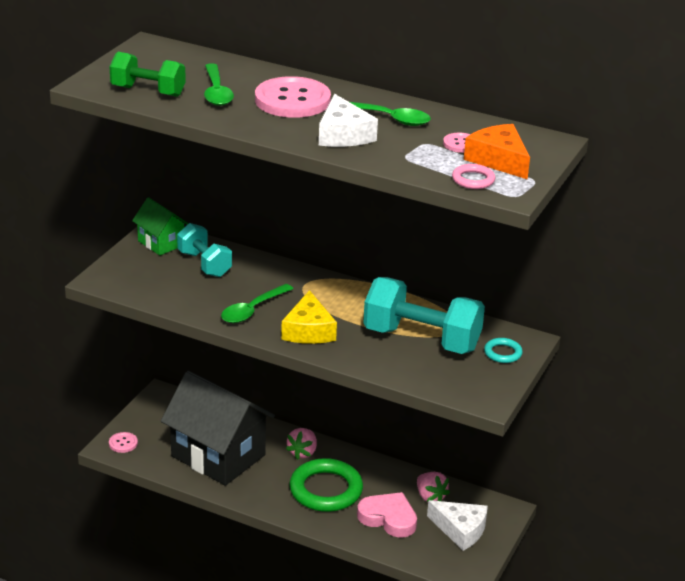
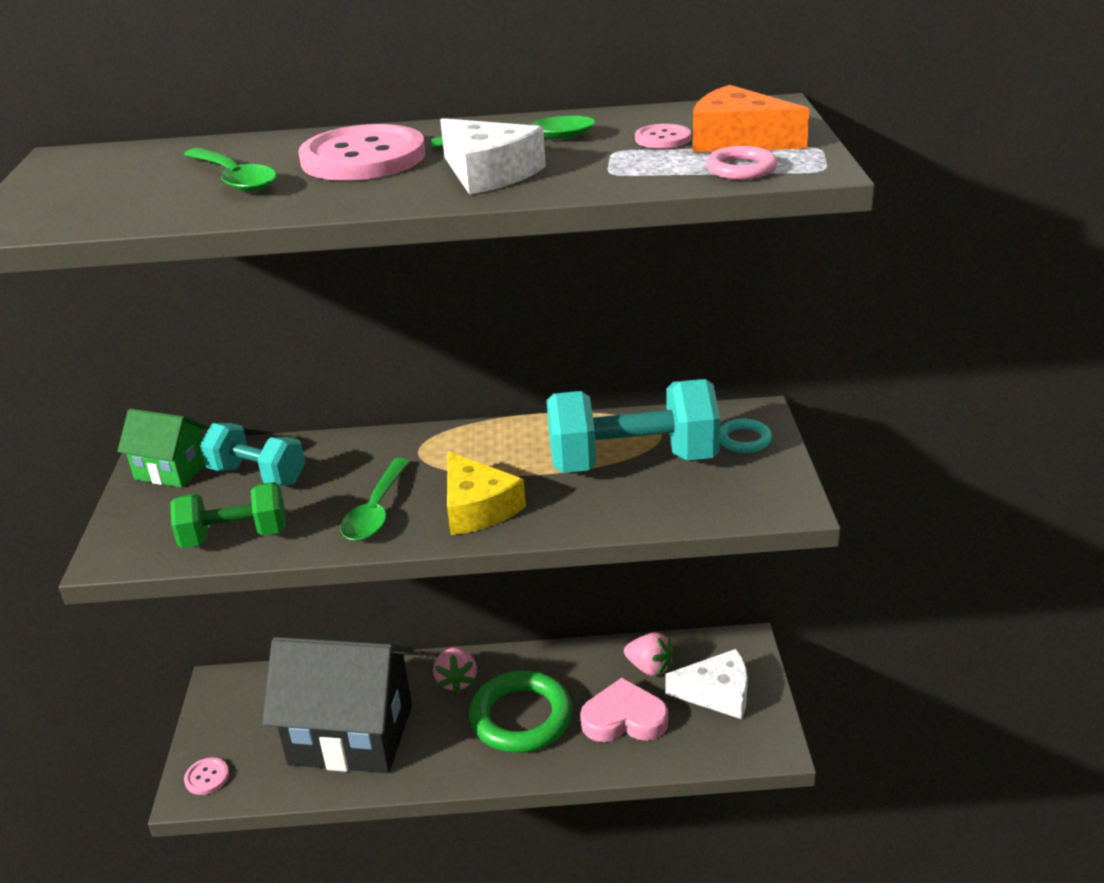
camera: 25 degrees left, 0 degrees up
green dumbbell [110,52,186,97] -> green dumbbell moved to [170,482,286,548]

